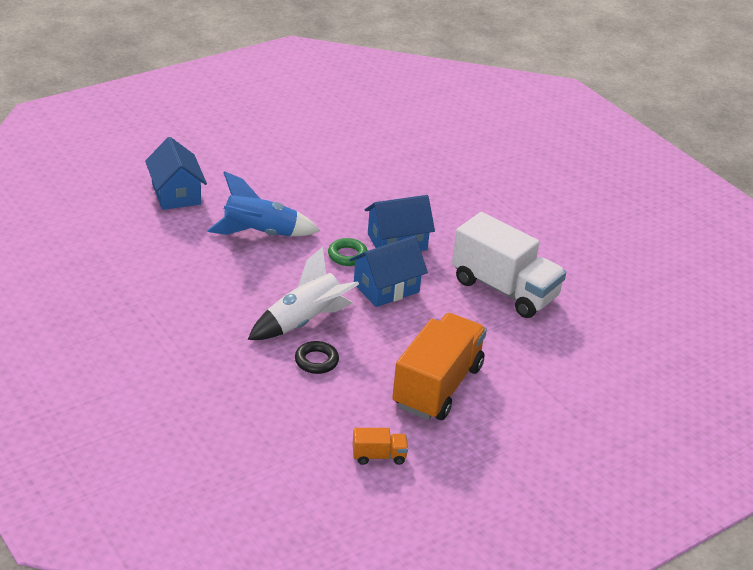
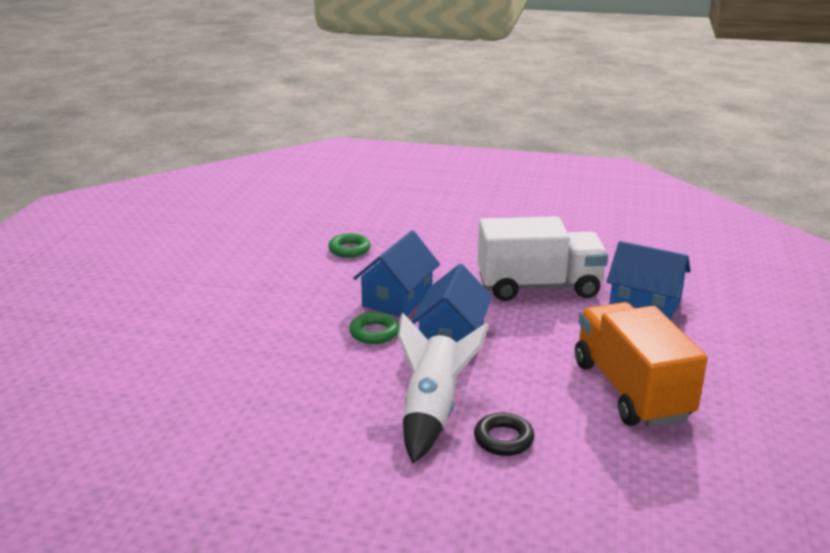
camera: 40 degrees left, 10 degrees down
blue house [145,137,207,210] -> blue house moved to [607,241,691,320]
blue rocket [207,171,320,236] -> none
orange truck [353,428,408,465] -> none
none -> green ring [328,233,371,258]

